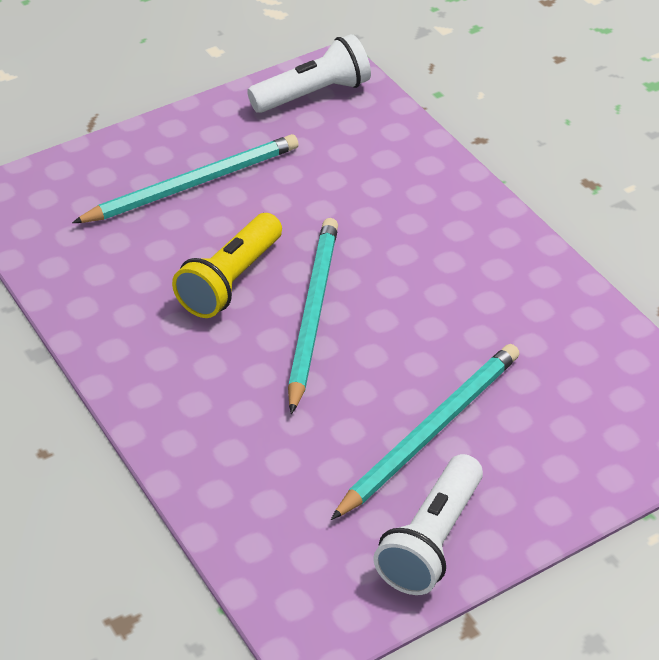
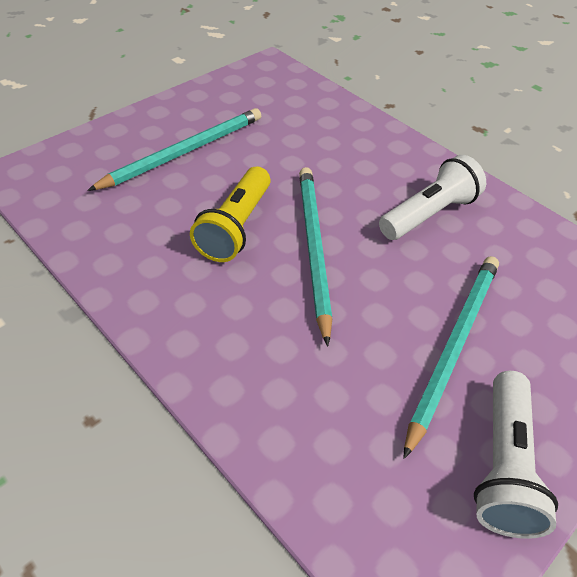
camera: 15 degrees left, 5 degrees up
white flashlight [247,34,371,113] -> white flashlight moved to [379,155,486,240]

